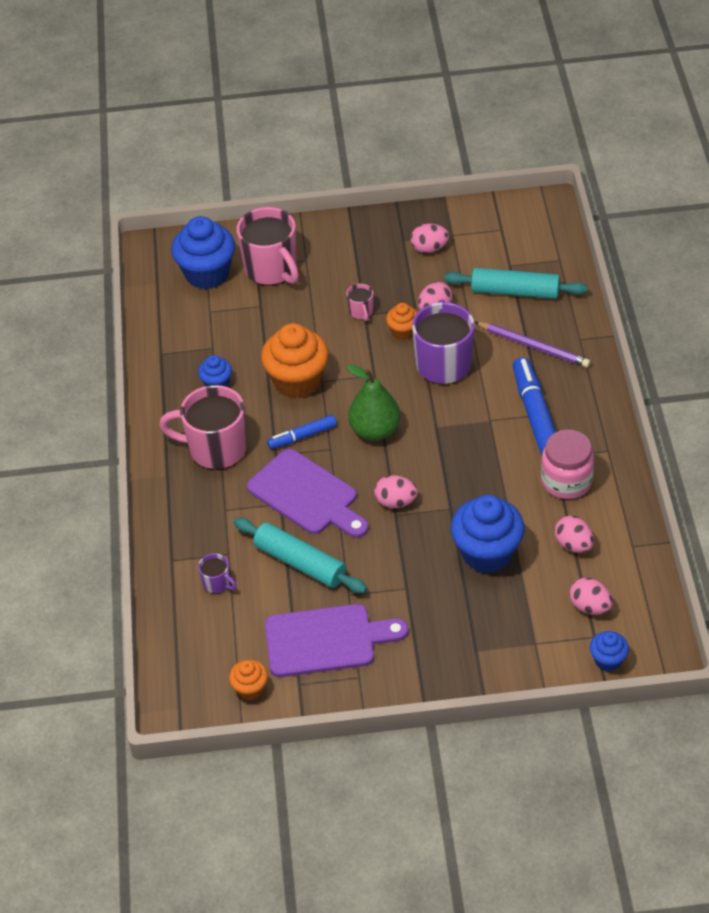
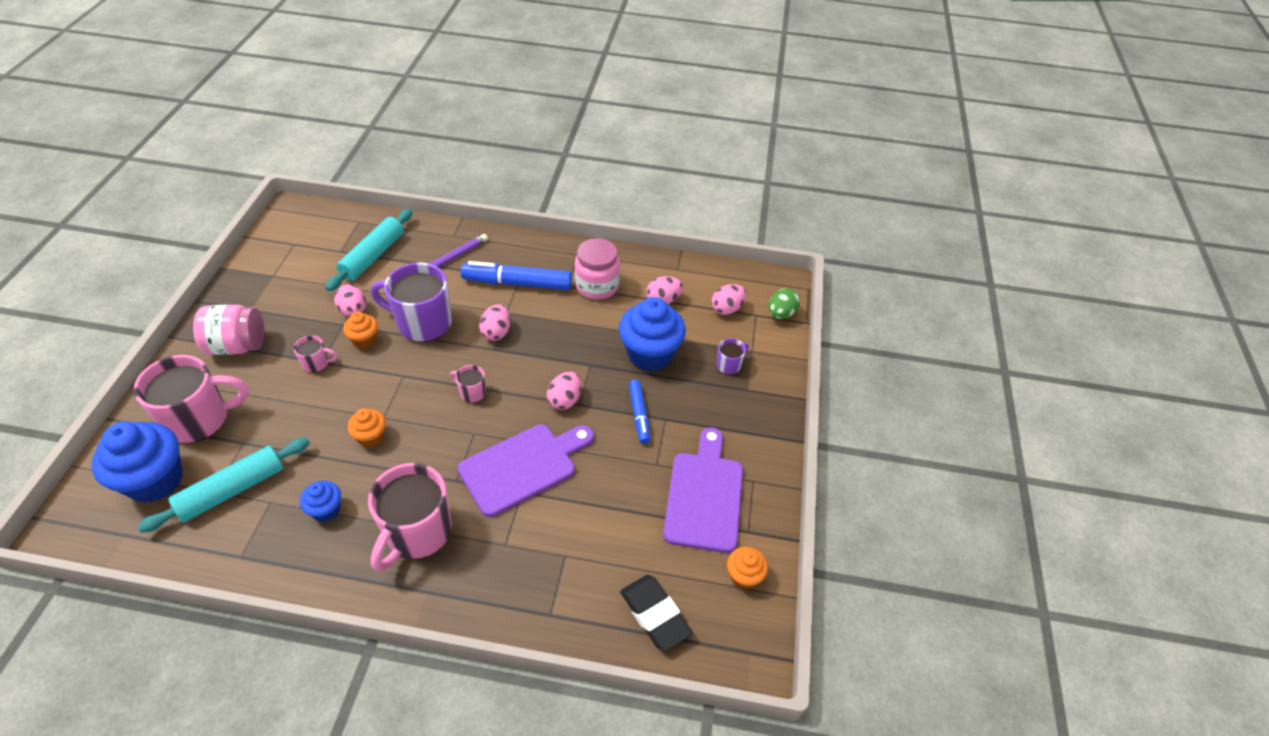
camera: 80 degrees left, 0 degrees up
purple mug [198,553,237,593] -> purple mug moved to [716,338,749,375]
turquoise rolling pin [234,518,367,593] -> turquoise rolling pin moved to [138,437,310,533]
orange cupcake [261,323,329,399] -> orange cupcake [348,409,386,447], size x0.51
blue marker [267,415,337,449] -> blue marker moved to [629,380,650,444]
green pear [347,364,401,441] -> pink mug [450,365,486,403]
pink egg [410,224,449,253] -> pink egg moved to [479,304,510,341]
blue cupcake [590,631,629,672] -> green egg [769,288,800,319]
none -> pink jar [193,305,264,355]
none -> black eraser [620,575,693,652]

